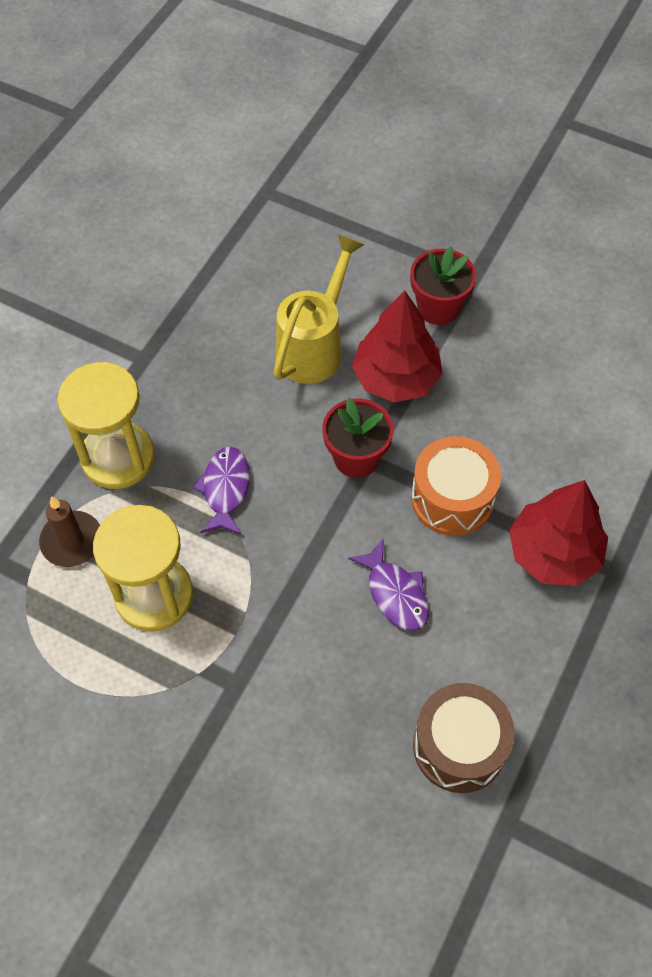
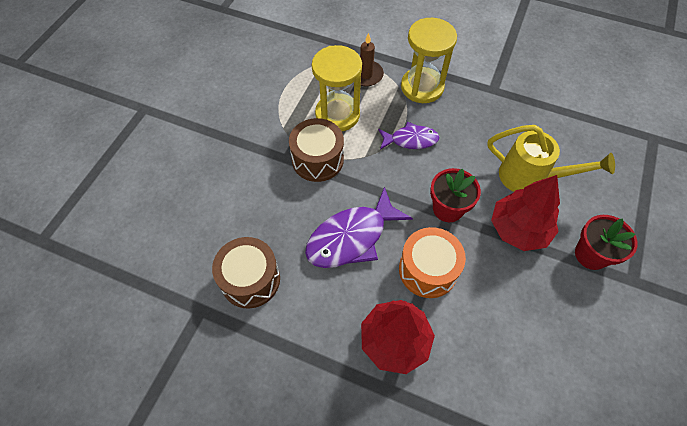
camera: 85 degrees right, 0 degrees up
purple fish [348,538,429,631] -> purple fish [305,187,413,268], size x1.66
none -> brown drum [289,118,344,182]

